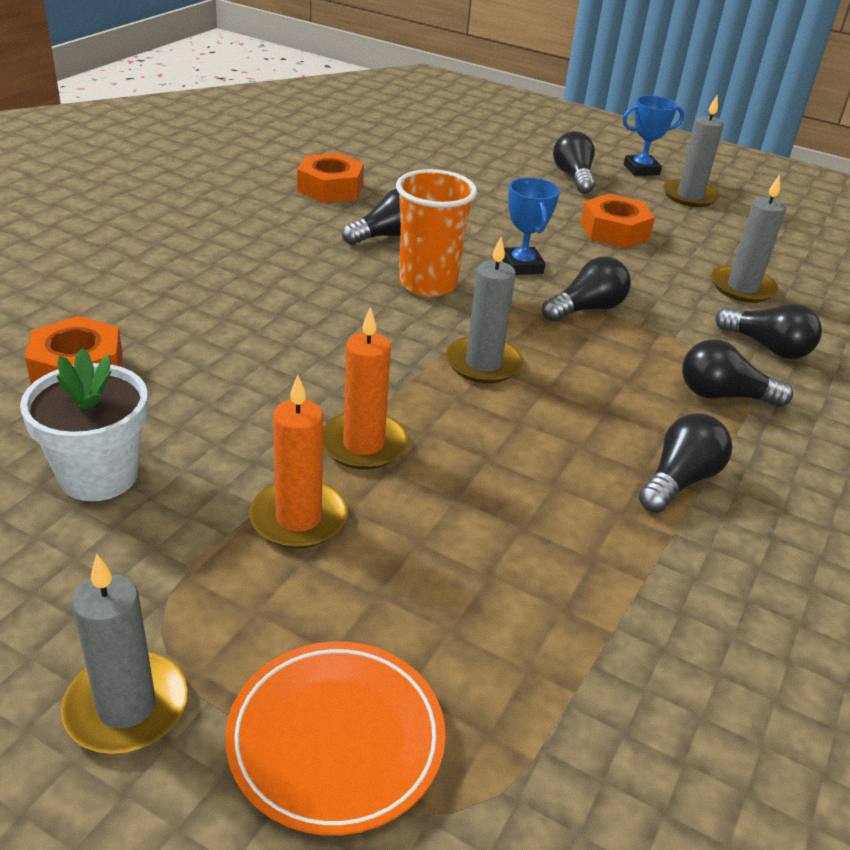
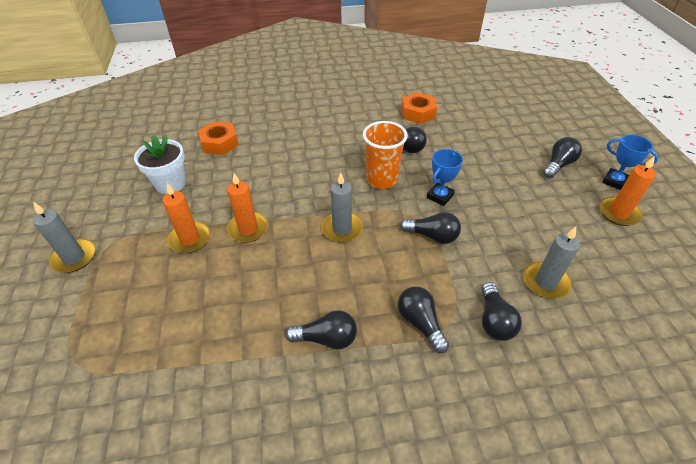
camera: 55 degrees right, 10 degrees up
orange plate [225,641,446,835] -> none
orange nut [580,194,655,248] -> none
grey candle [663,95,724,207] -> orange candle [599,156,656,226]

